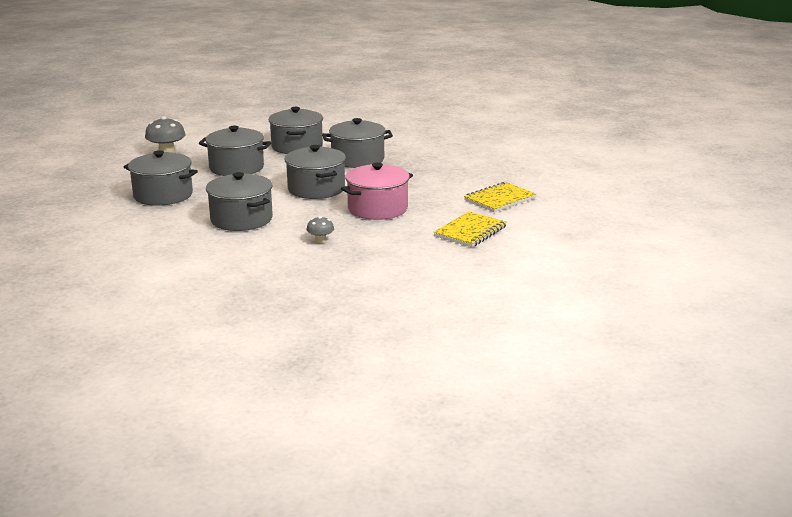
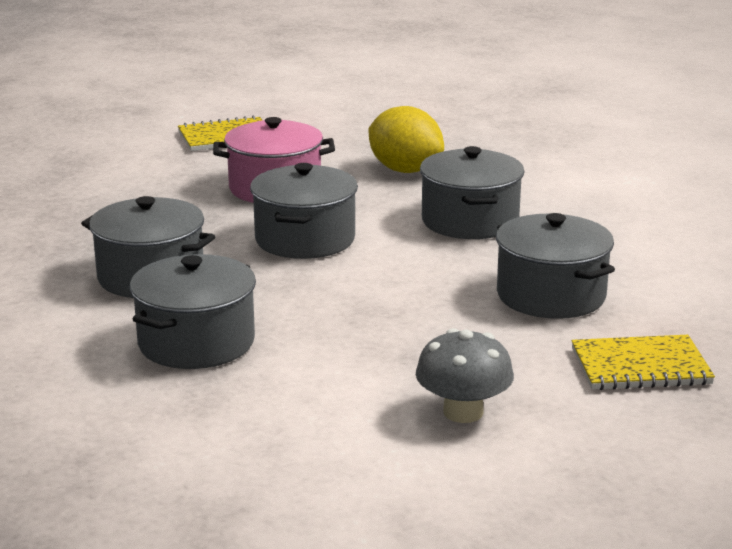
camera: 145 degrees left, 0 degrees up
grey pot [199,126,271,176] -> none
grey mushroom [307,216,334,243] -> yellow lemon [368,106,444,173]
yellow notebook [464,182,536,212] -> yellow notebook moved to [571,335,715,390]

